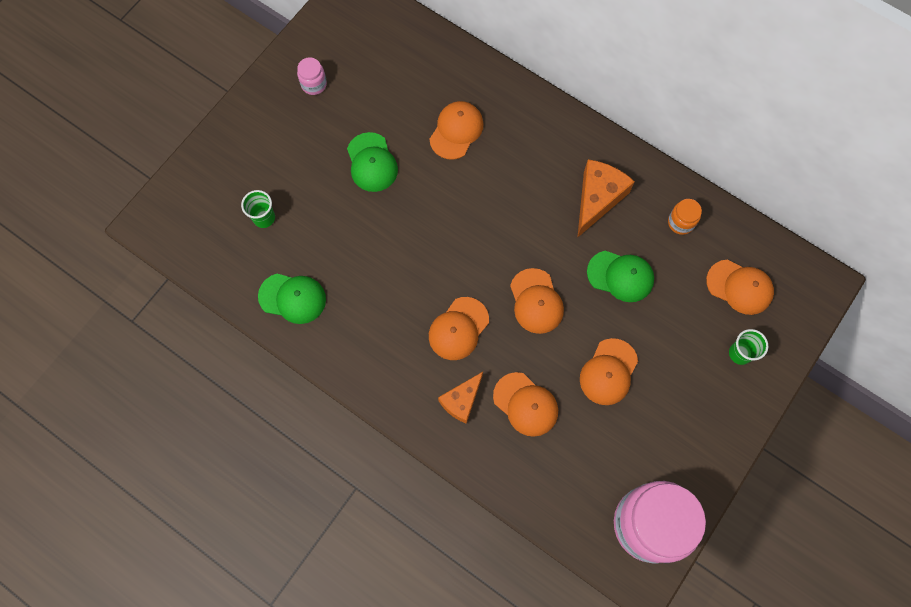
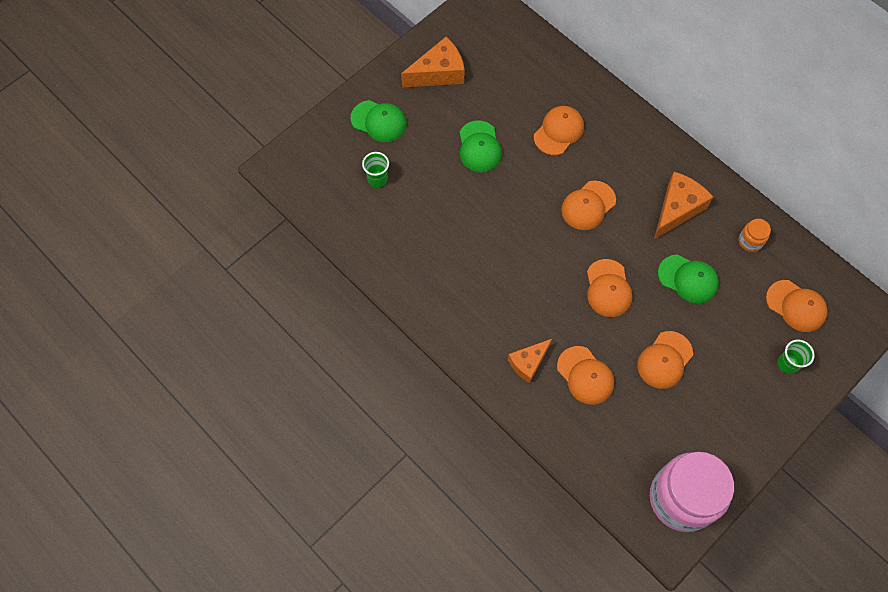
camera: 10 degrees right, 5 degrees down
green cap [258,274,326,324] -> green cap moved to [351,100,407,142]
pink jar [297,57,327,95] -> orange cheese [401,37,465,87]
orange cap [429,297,489,360] -> orange cap moved to [561,181,616,230]

